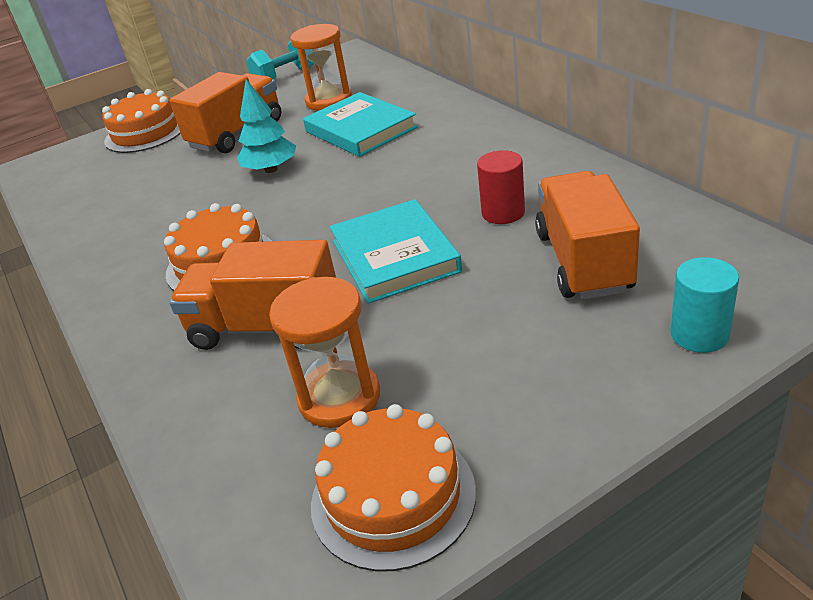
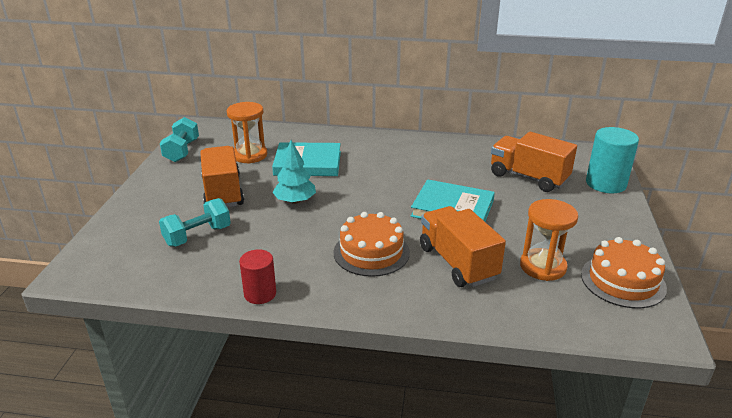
camera: 55 degrees left, 5 degrees down
orange cake [102,89,181,153] -> none
orange truck [169,240,336,350] -> orange truck turned 105 degrees clockwise [420,206,506,287]
red cylinder [477,150,525,224] -> red cylinder moved to [239,249,276,304]
turquoise cylinder [671,257,739,353] -> turquoise cylinder [586,127,639,193], size x1.57
none -> turquoise dumbbell [159,198,231,247]

